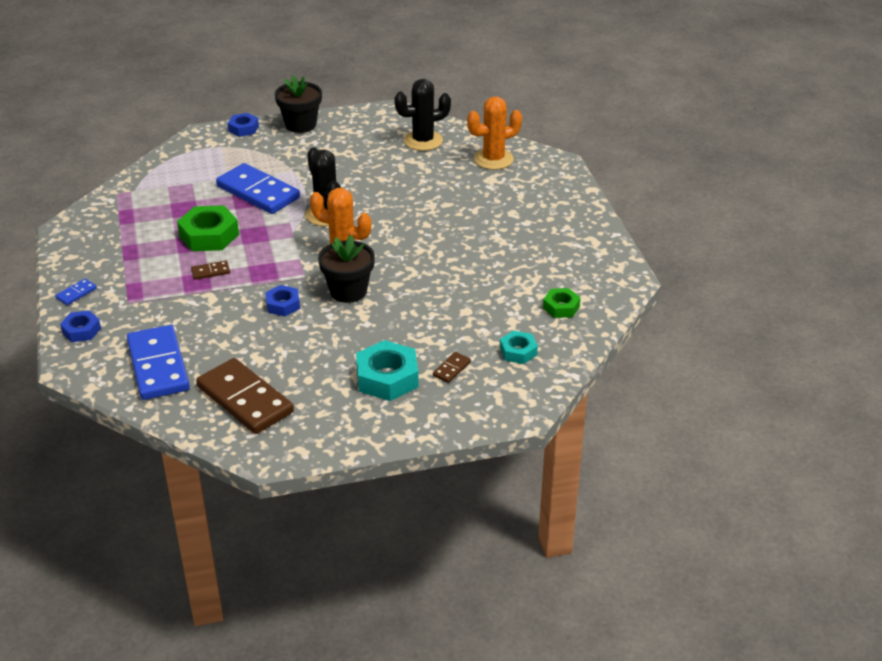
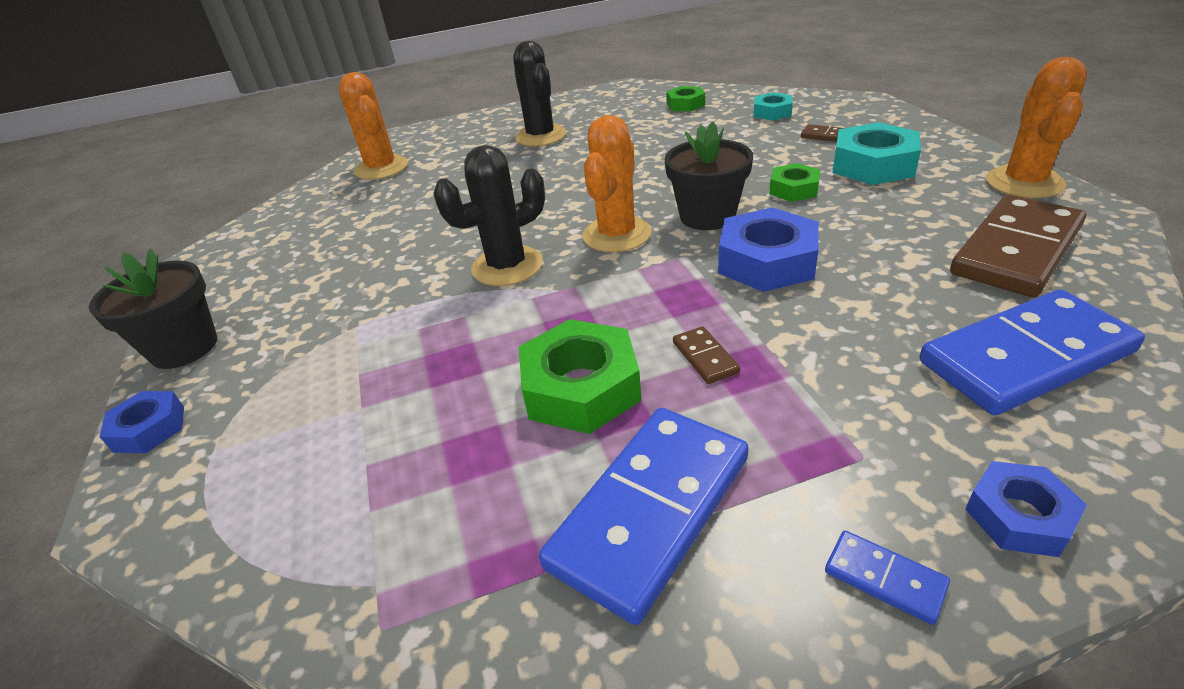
camera: 90 degrees left, 0 degrees up
blue domino [216,163,300,214] -> blue domino moved to [539,408,749,625]
blue nut [265,285,300,316] -> blue nut [718,207,819,292], size x1.72
black cactus [394,79,451,151] -> black cactus moved to [513,41,566,146]
none -> green nut [769,163,820,202]
none -> orange cactus [986,57,1087,198]

